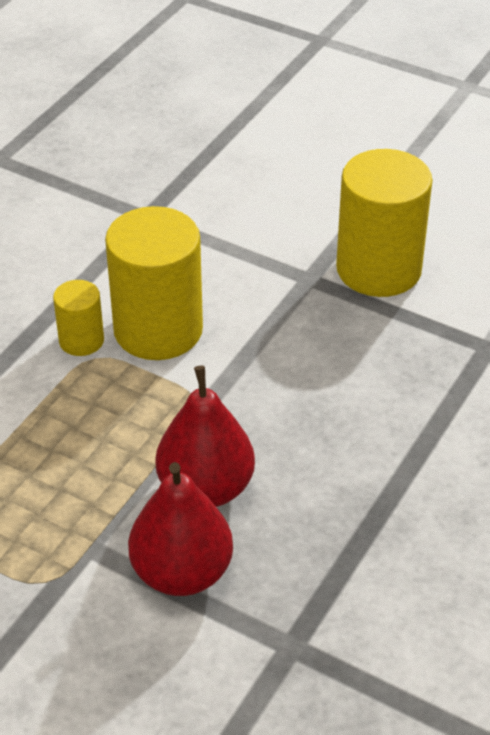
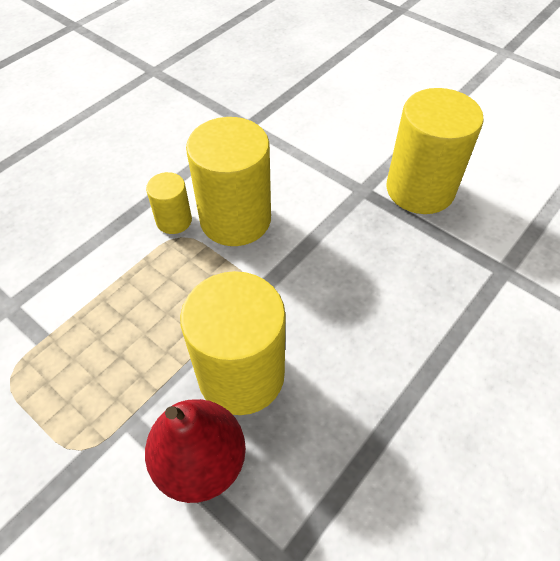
camera: 10 degrees right, 10 degrees up
red pear [155,365,255,507] -> yellow cylinder [180,271,285,415]

